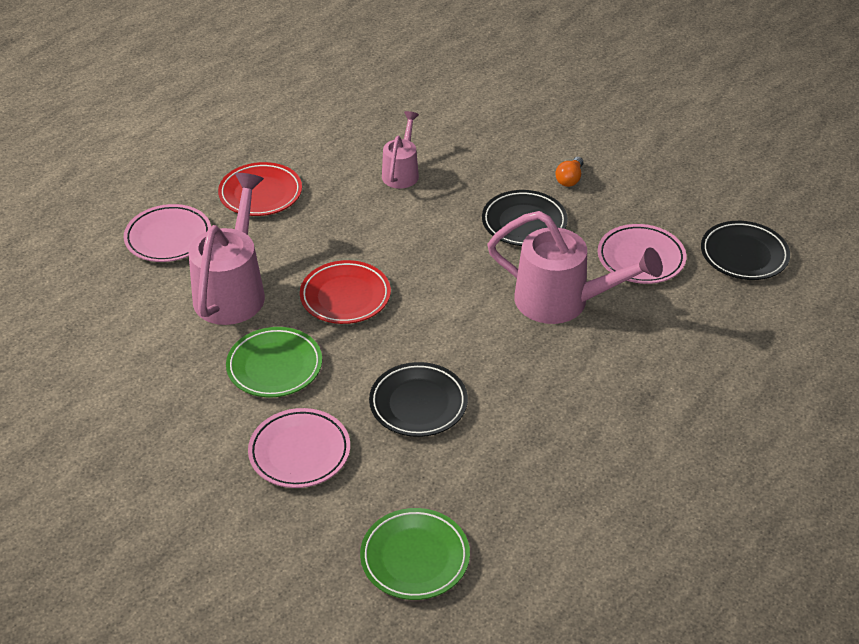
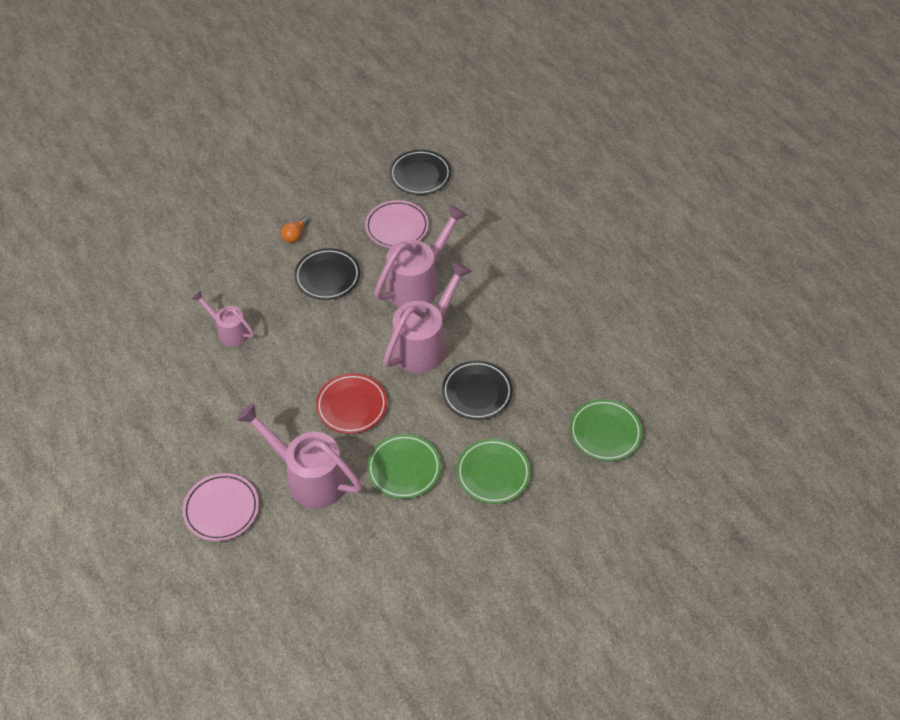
camera: 70 degrees left, 10 degrees up
red plate [218,162,302,216] -> none
pink plate [248,408,350,488] -> green plate [456,439,531,504]
orange light bulb [556,157,583,187] -> orange light bulb turned 75 degrees clockwise [281,217,309,243]
none -> pink watering can [383,261,472,373]

